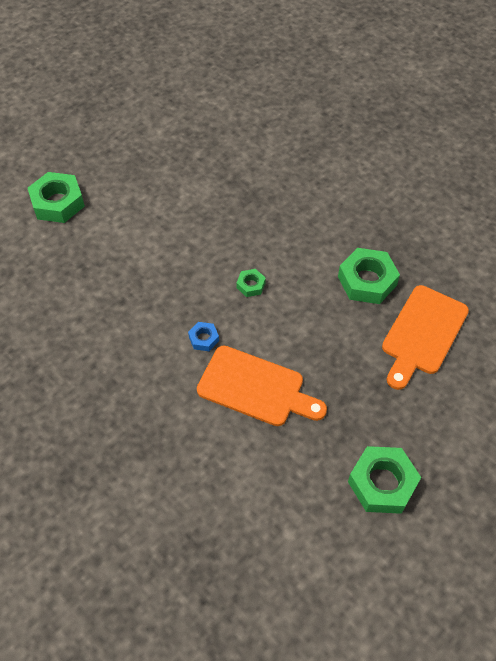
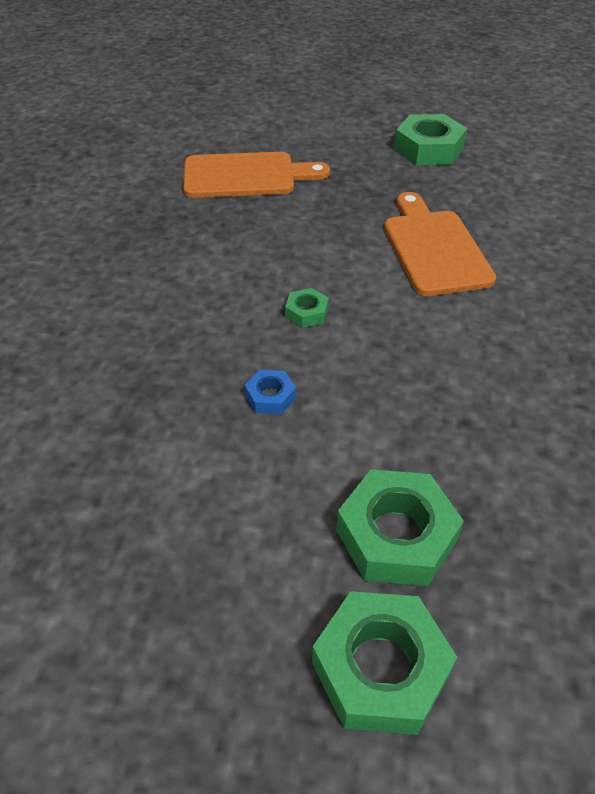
camera: 125 degrees left, 10 degrees down
blue nut [188,322,219,351] -> blue nut moved to [245,370,296,414]
green nut [338,248,400,304] -> green nut moved to [336,469,464,586]

